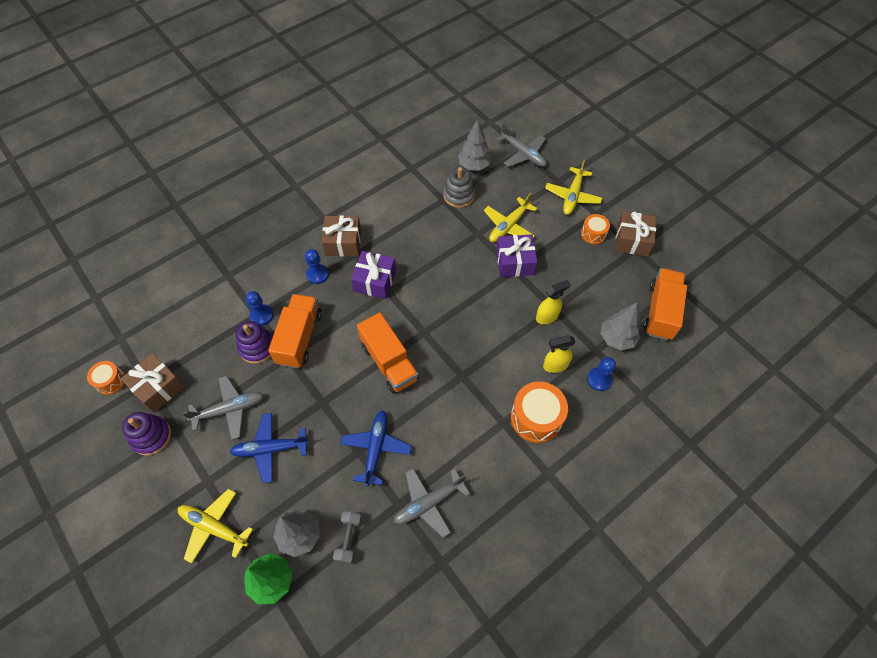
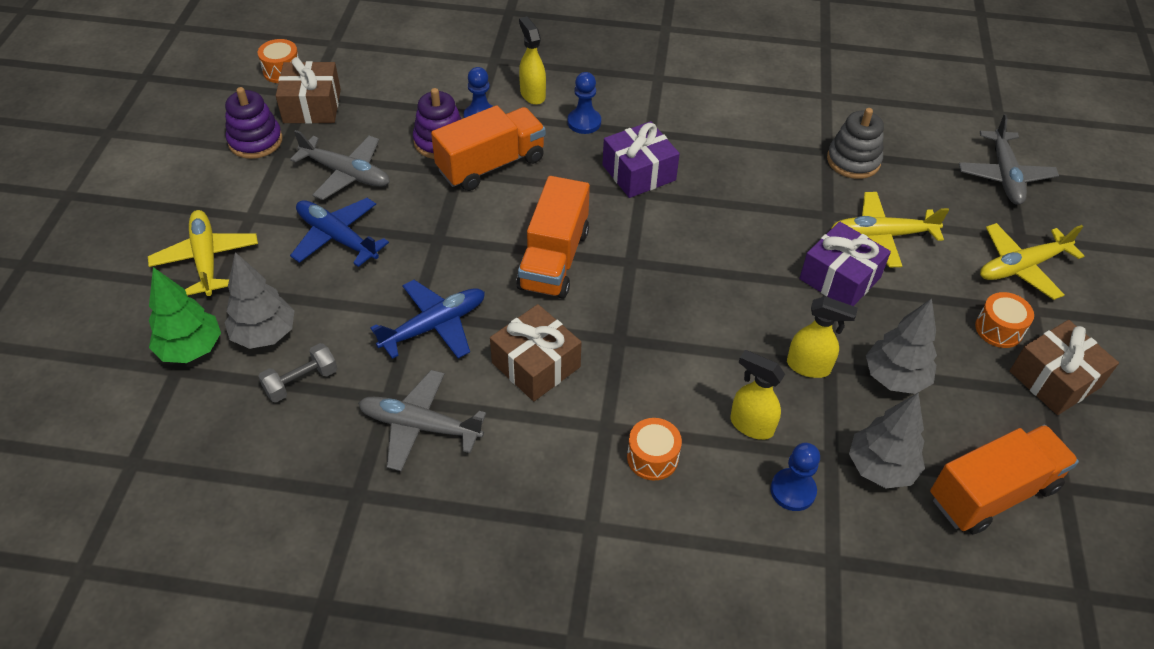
camera: 45 degrees right, 10 degrees down
brown gift [321,215,361,256] -> brown gift moved to [490,304,582,401]
grey tree [458,119,492,171] -> grey tree moved to [866,298,937,394]
orange drum [511,381,568,443] -> orange drum [627,418,682,481], size x0.57
none -> yellow spray bottle [519,16,546,105]

